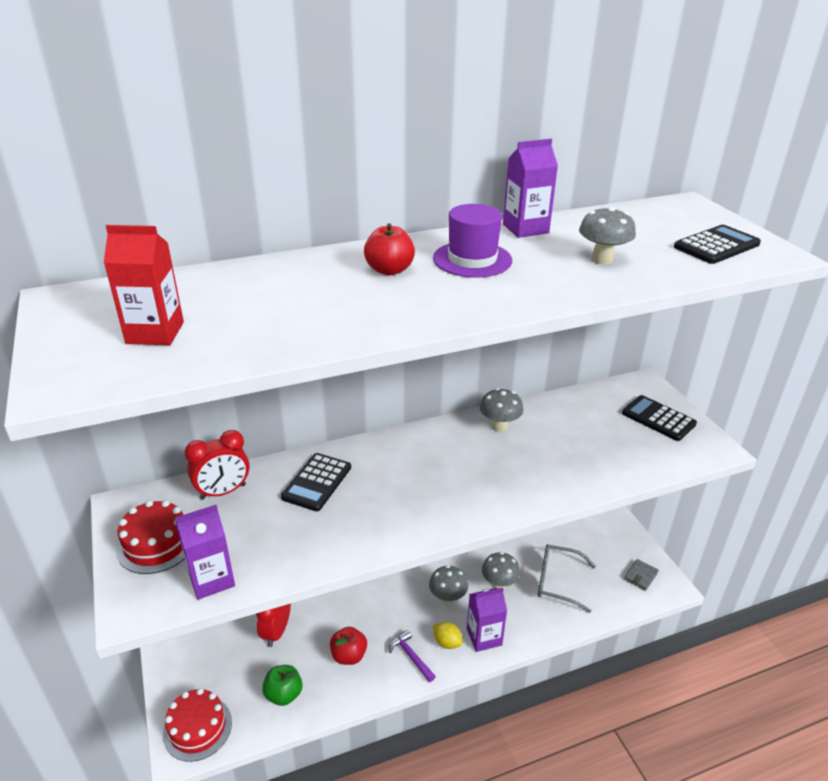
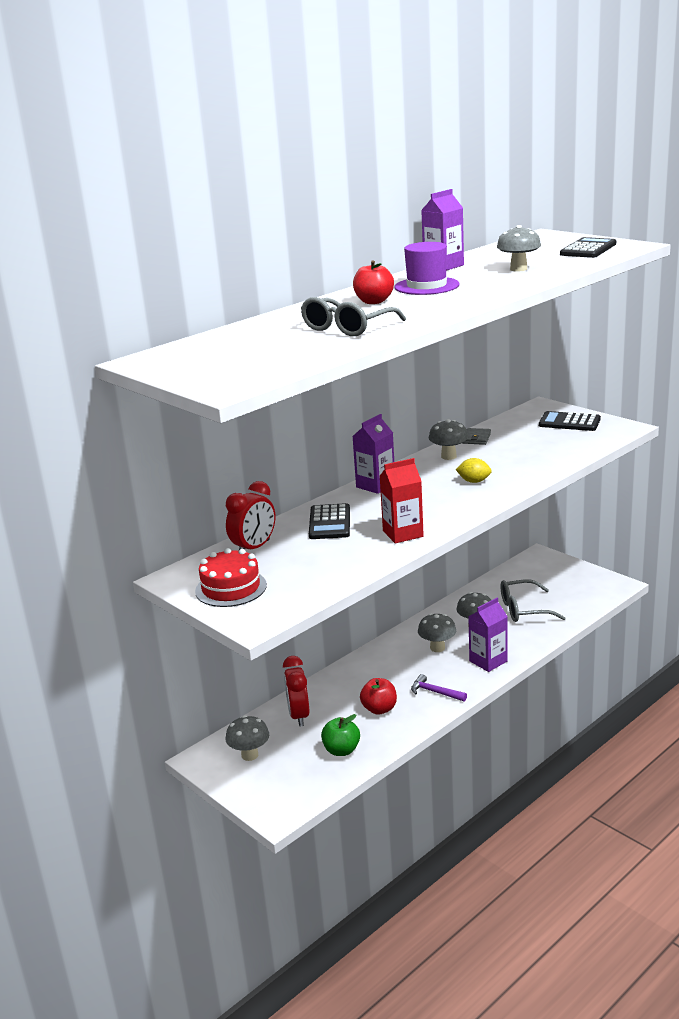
camera: 20 degrees left, 10 degrees down
red carton [104,225,184,345] -> red carton moved to [380,458,424,543]
red cake [163,688,232,762] -> none
purple carton [175,505,235,600] -> purple carton moved to [353,414,394,494]
yellow lemon [433,622,463,649] -> yellow lemon moved to [456,458,492,483]
grey wallet [624,559,659,591] -> grey wallet moved to [463,428,491,445]
none -> grey mushroom [226,715,269,761]
none -> grey glasses [301,297,406,336]

